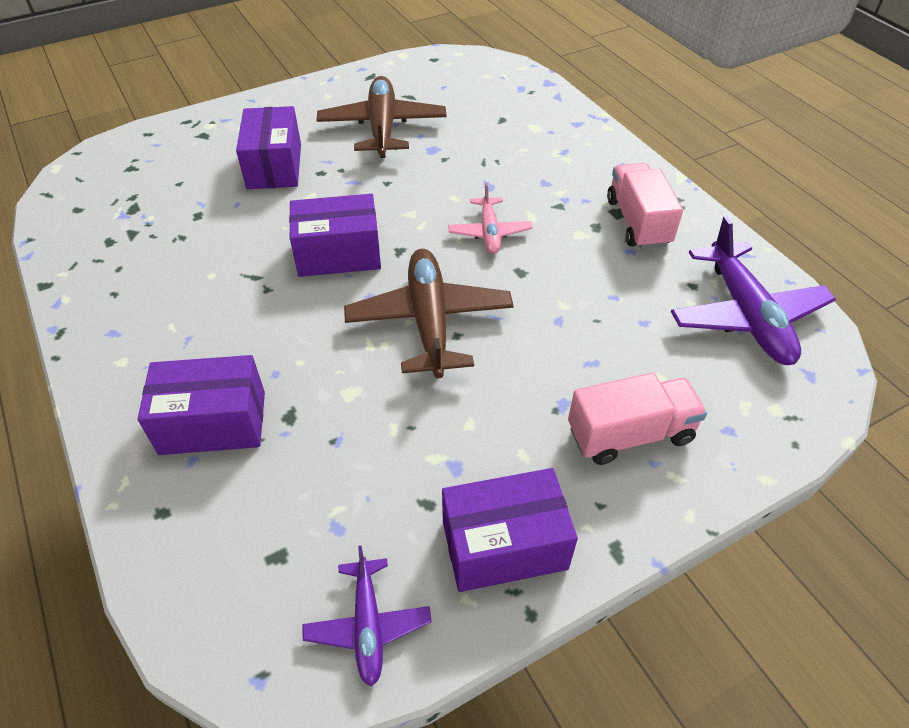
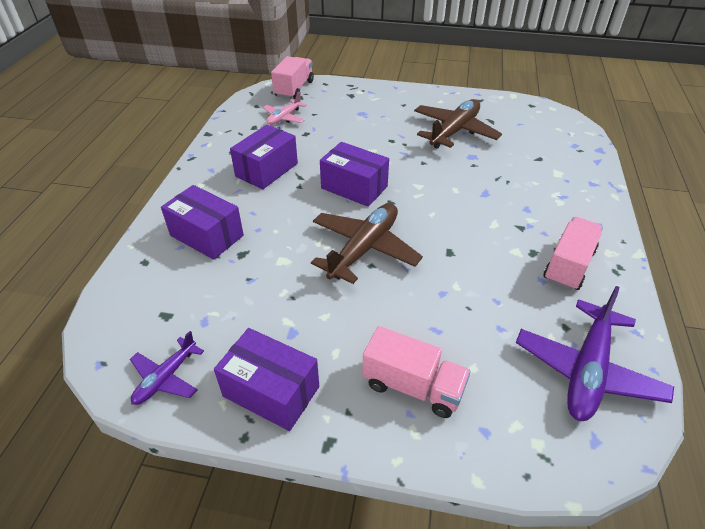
camera: 40 degrees right, 5 degrees down
purple box [236,106,301,189] -> purple box moved to [230,124,298,189]
pink plane [448,182,532,254] -> pink plane moved to [263,92,307,125]
none -> pink truck [271,56,314,99]

